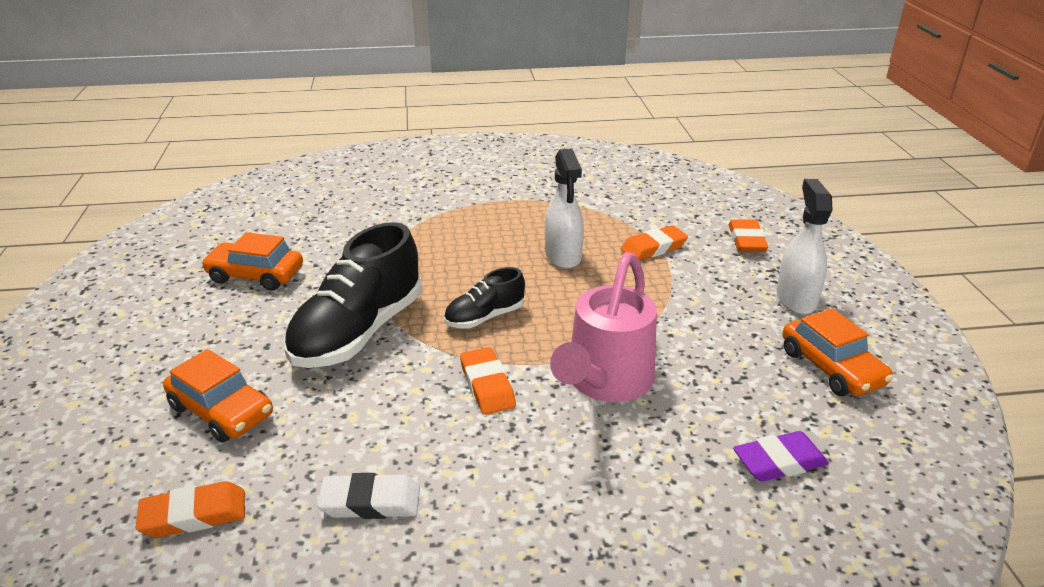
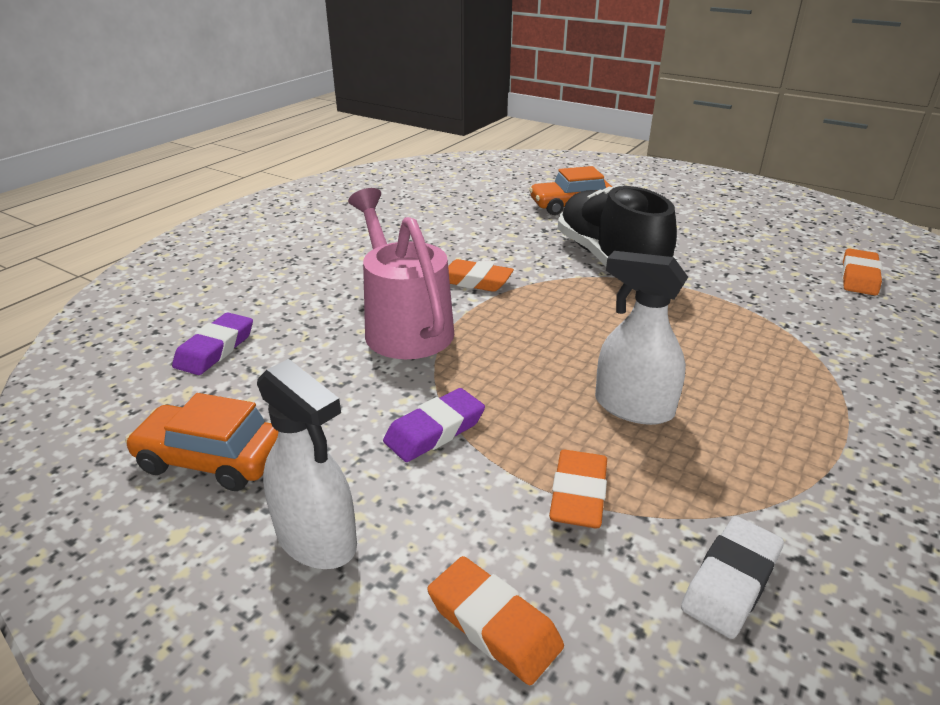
camera: 130 degrees right, 0 degrees up
orange eraser [135,481,245,538] -> orange eraser moved to [842,248,882,296]
orange car [201,232,303,291] -> none
white eraser [317,473,420,519] -> white eraser moved to [681,516,784,639]
black shoe [444,267,525,329] -> none
none -> purple eraser [383,388,485,462]

